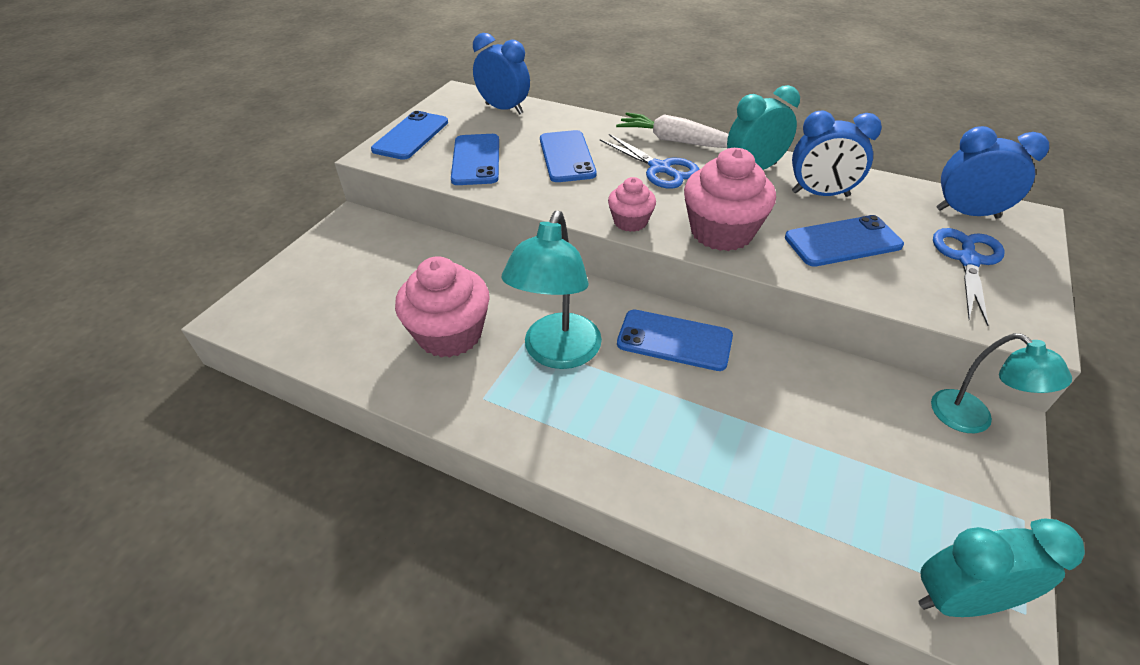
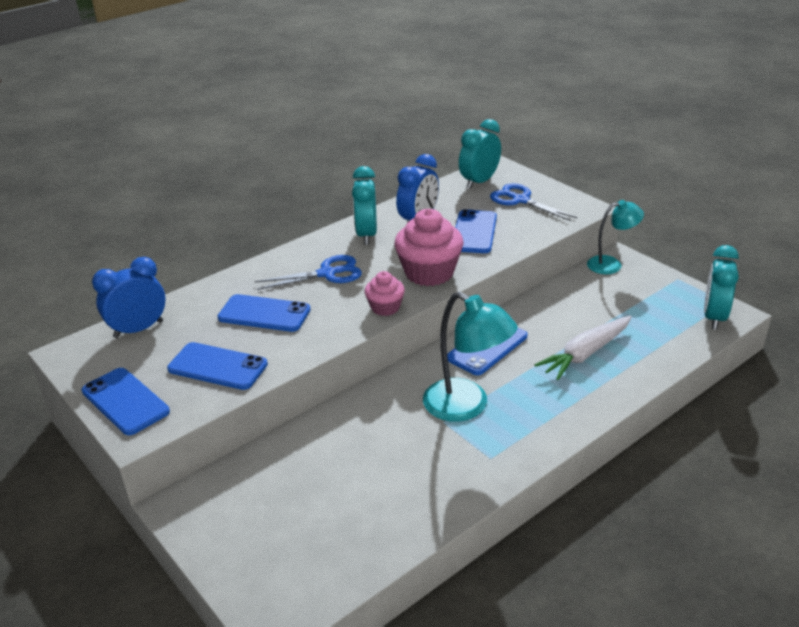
camera: 65 degrees left, 10 degrees down
pink cupcake [395,256,490,358] -> none
white carrot [616,112,729,148] -> white carrot moved to [534,316,632,380]
blue clock [936,126,1049,219] -> turquoise clock [459,119,501,189]

